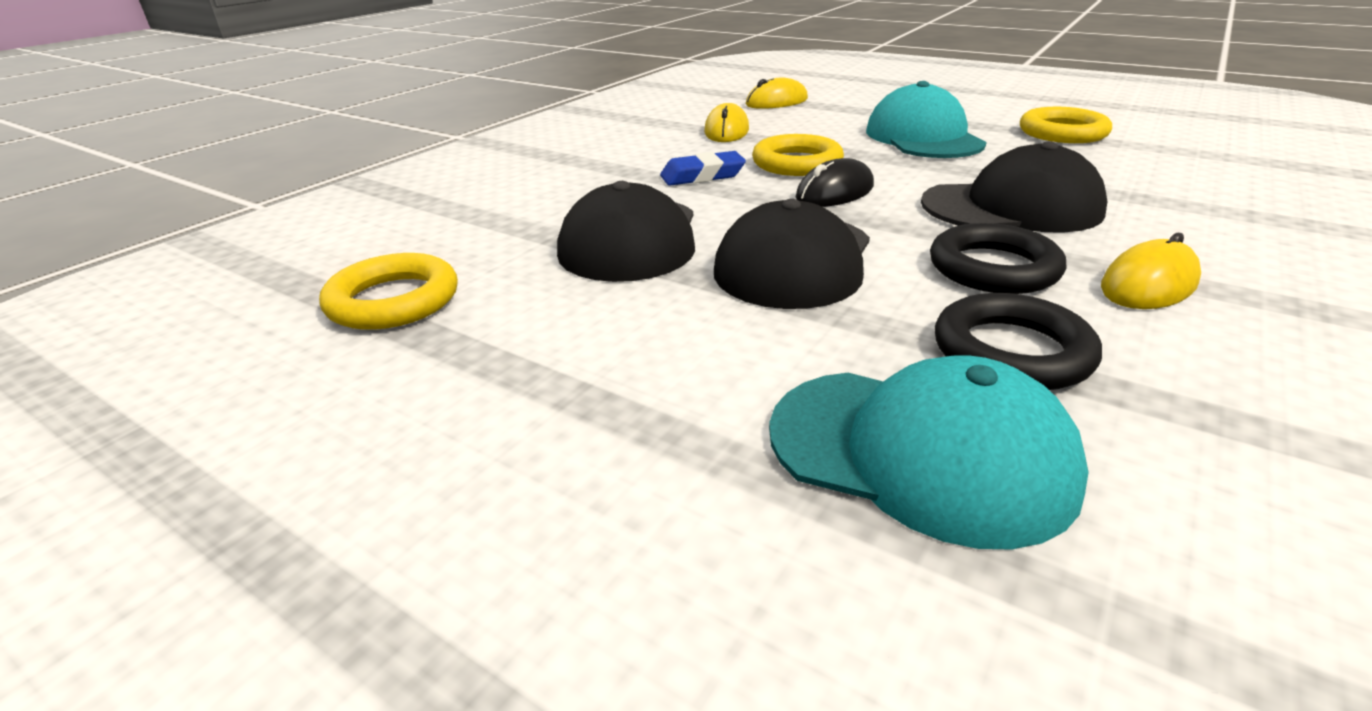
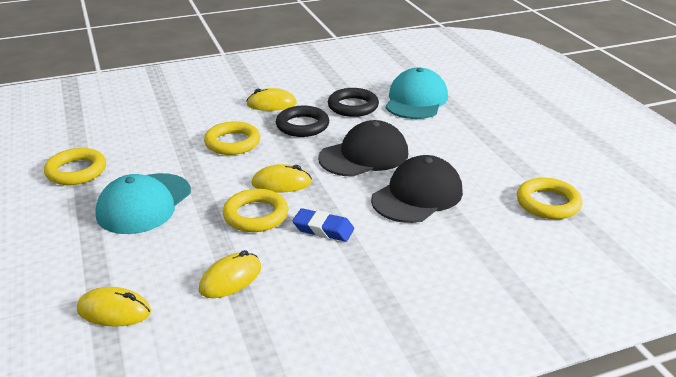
camera: 145 degrees left, 0 degrees up
turquoise cap [769,355,1089,550] -> turquoise cap turned 45 degrees clockwise [386,68,448,119]
black mouse [795,158,874,207] -> yellow mouse [252,164,312,193]
black cap [921,141,1108,233] -> yellow ring [204,121,260,155]

